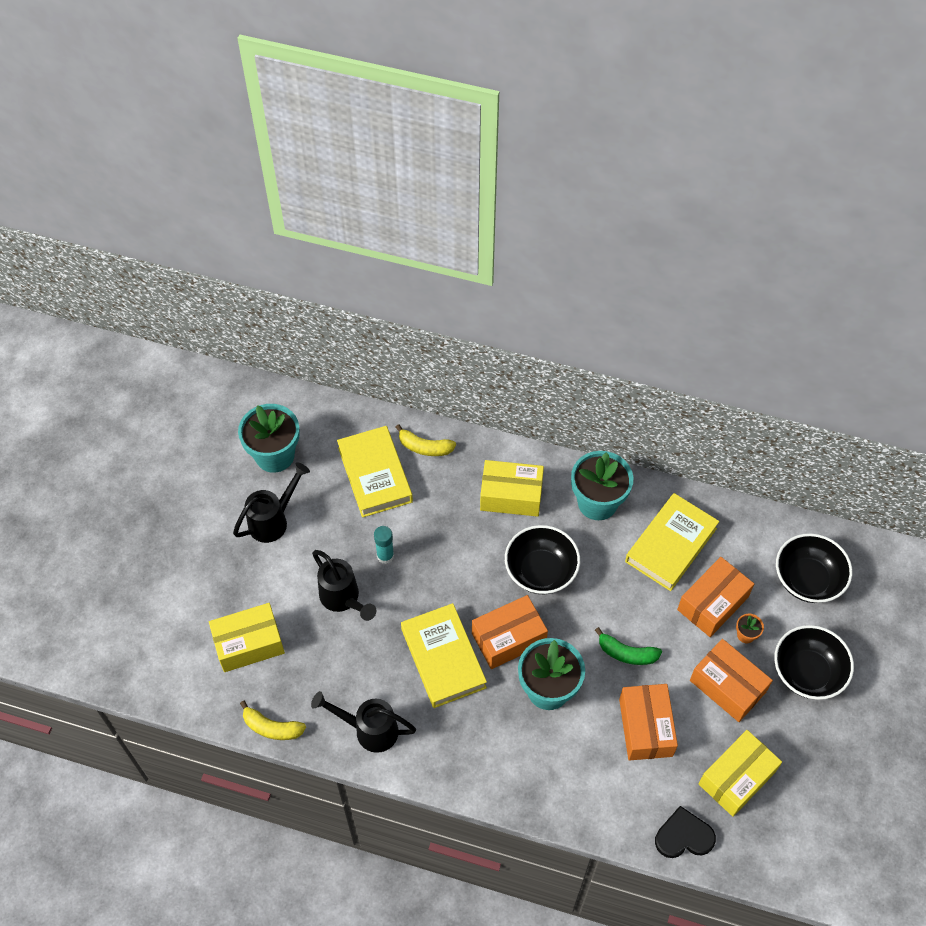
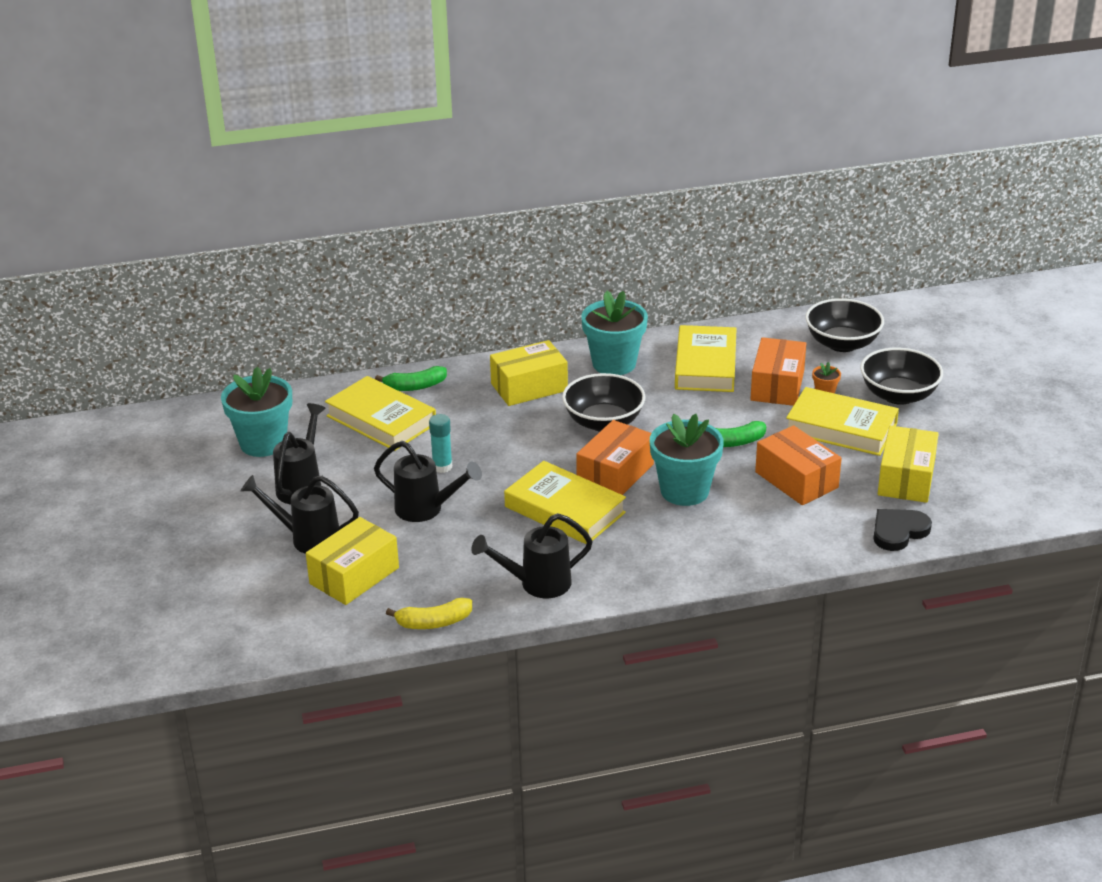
camera: 30 degrees left, 25 degrees down
yellow banana [396,424,456,456] -> green banana [375,366,447,391]
orange box [690,639,773,722] -> yellow book [786,387,899,456]
none -> black watering can [241,475,359,554]

